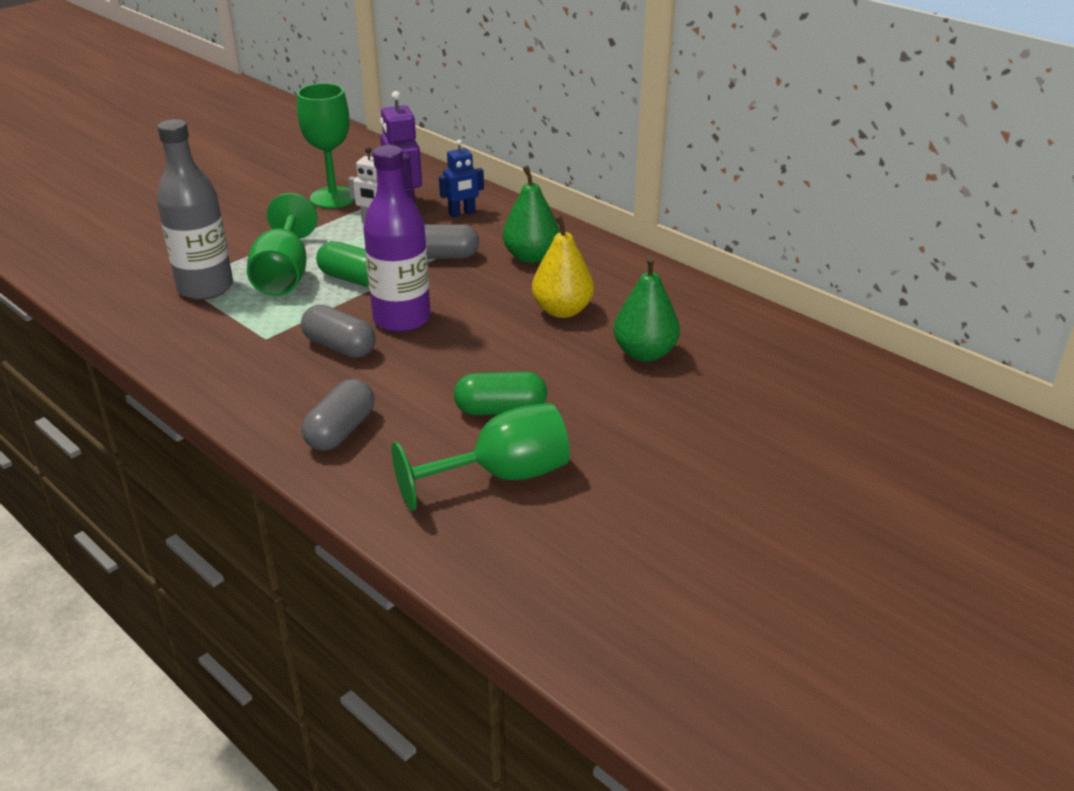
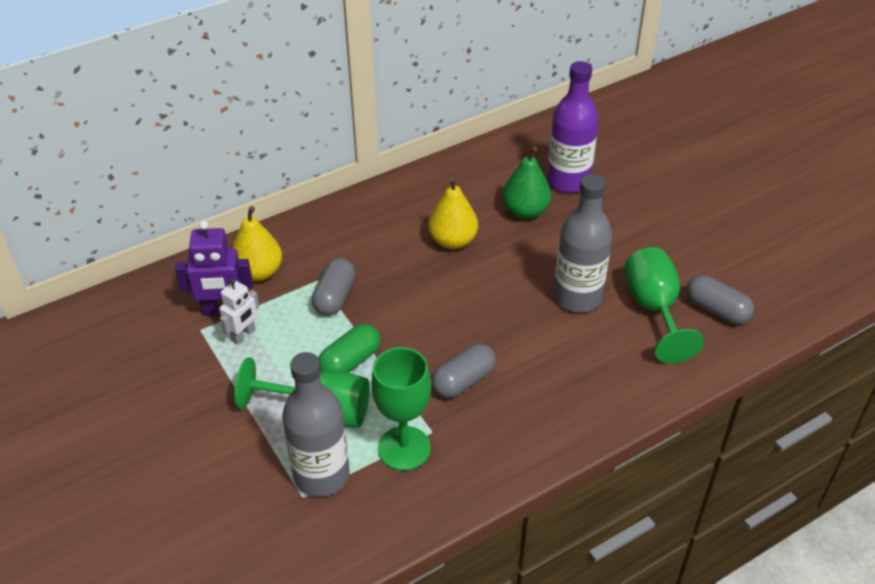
camera: 75 degrees left, 10 degrees up
green goblet [297,83,355,208] -> green goblet moved to [371,347,431,471]
grey capsule [301,379,375,451] -> grey capsule moved to [686,275,754,324]
purple bottle [363,145,431,332] -> purple bottle moved to [547,61,599,193]
blue robot [439,140,484,218] -> yellow pear [232,206,282,281]
green capsule [454,371,547,415] -> grey bottle [554,174,612,312]
green pear [503,165,560,263] -> none

